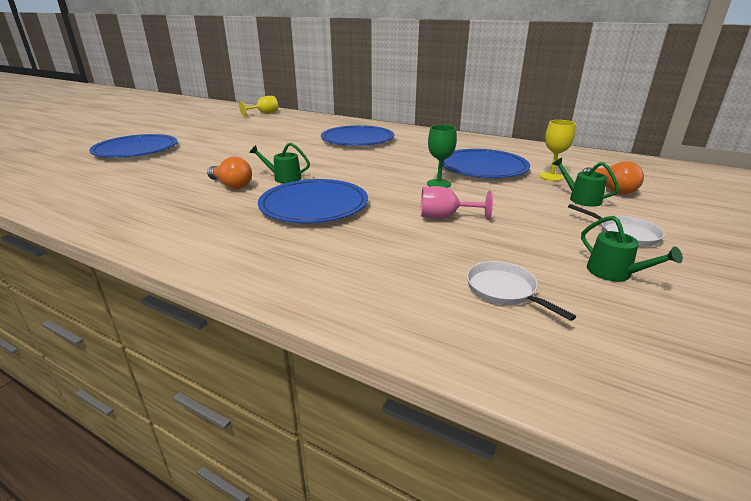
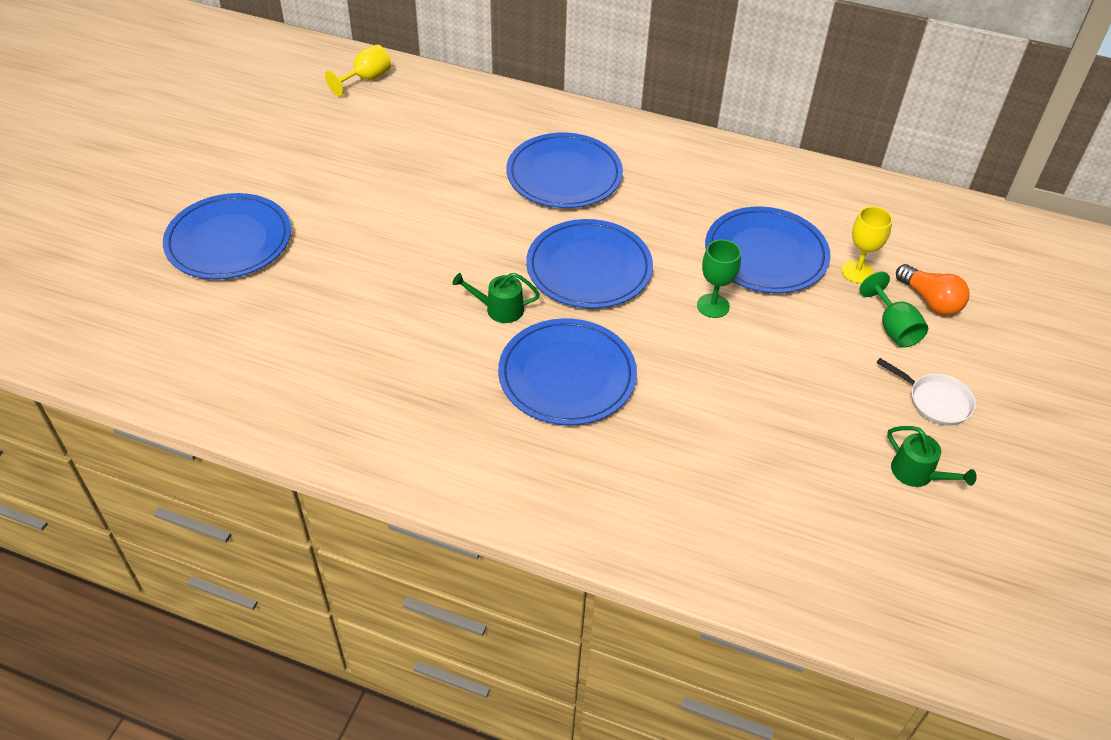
camera: 10 degrees left, 20 degrees up
orange light bulb [207,157,252,189] -> none
pink goblet [421,186,493,220] -> none
white pan [467,261,576,321] -> none
green watering can [553,158,619,207] -> green goblet [859,272,928,348]
none -> blue plate [526,219,653,308]

